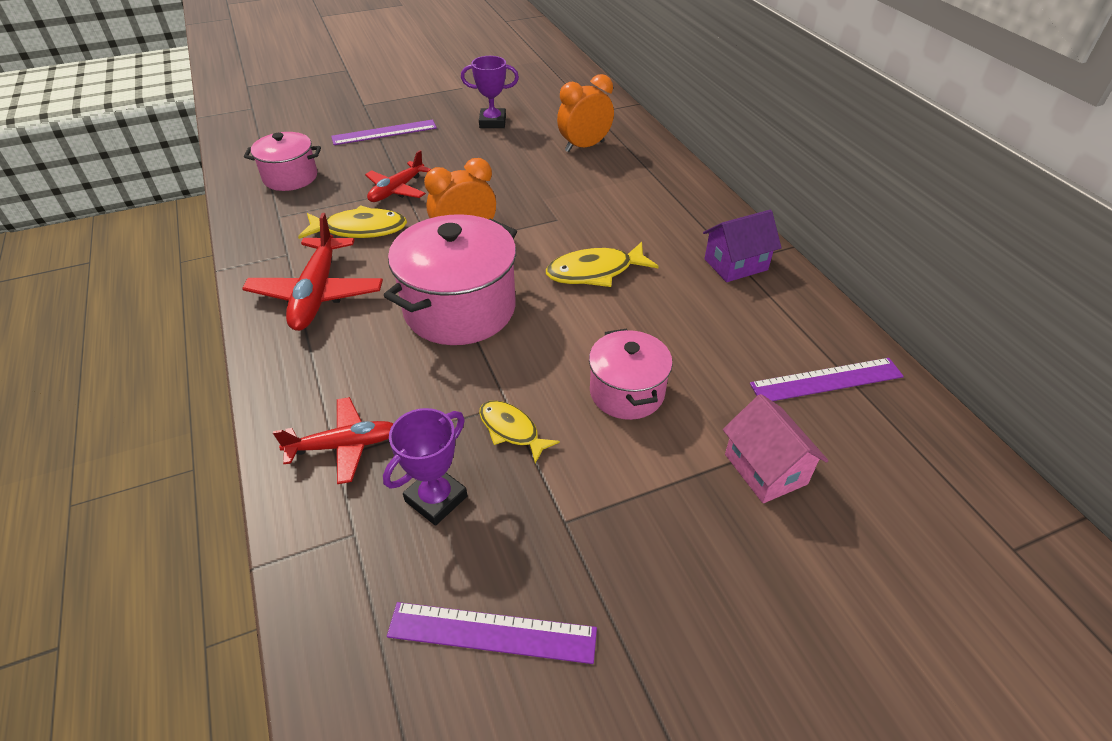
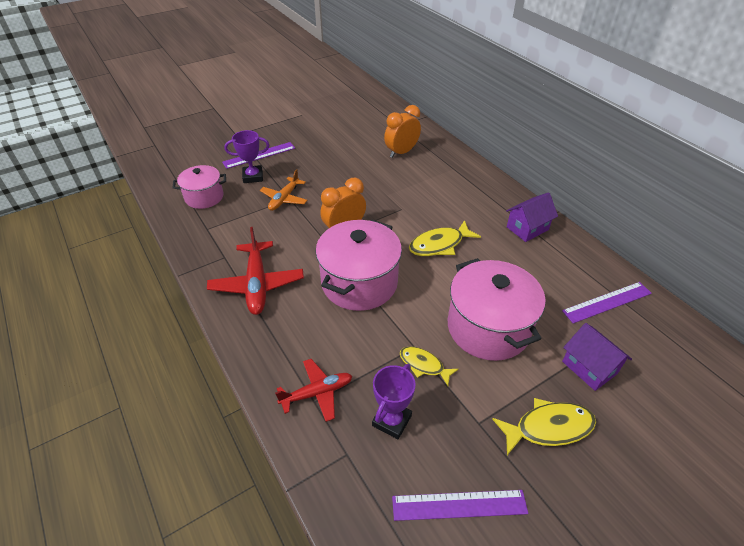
camera: 10 degrees left, 0 degrees up
yellow fish [298,205,407,239] -> yellow fish moved to [492,398,596,455]
red plane [365,150,431,202] -> orange plane [260,169,308,211]
purple trophy [461,56,519,128] -> purple trophy moved to [224,130,270,183]
pink pot [589,328,673,420] -> pink pot [448,258,546,361], size x1.68
pink house [723,394,828,503] -> purple house [562,323,632,391]

